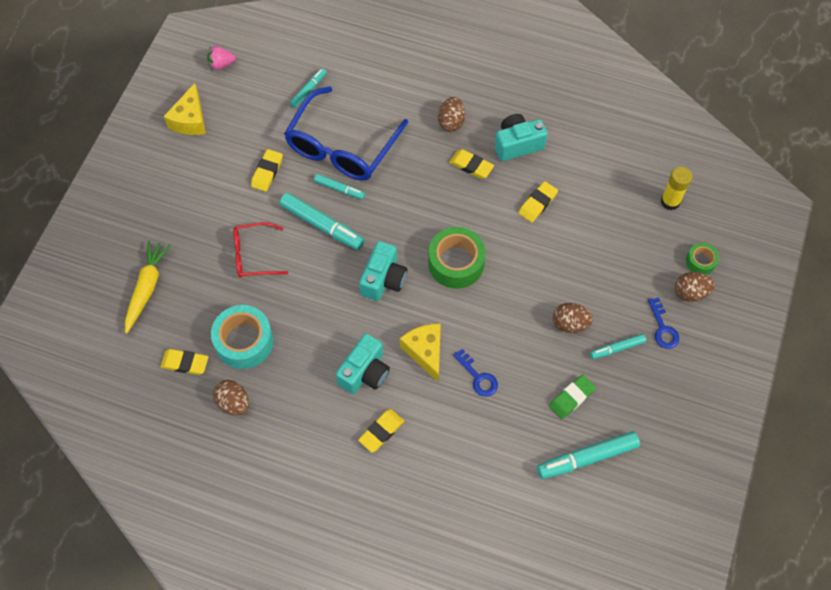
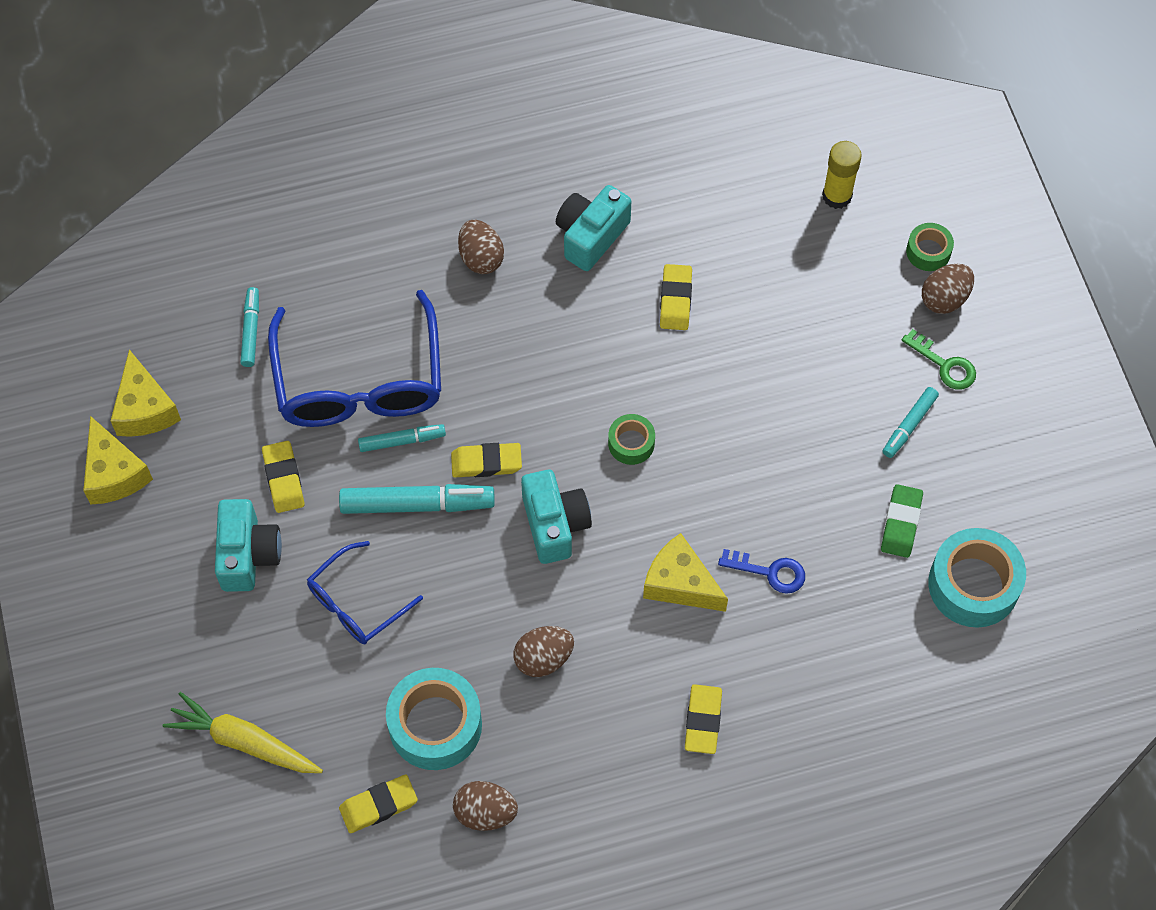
camera: 35 degrees left, 0 degrees up
yellow carrot [125,240,171,334] -> yellow carrot turned 45 degrees counterclockwise [163,692,323,773]
pink strawberry [207,46,235,70] -> none
red glasses [233,222,288,278] -> blue glasses [307,541,423,644]
turquoise camera [336,333,390,394] -> turquoise camera moved to [215,499,282,592]
green tape [428,227,486,289] -> green tape [608,414,655,465], size x0.53
yellow eraser [449,149,494,179] -> yellow eraser moved to [451,443,522,478]
turquoise marker [537,431,640,479] -> turquoise tape [928,528,1026,627]
brown egg [553,303,593,333] -> brown egg moved to [514,626,574,677]
blue key [648,298,679,349] -> green key [902,329,976,390]
none -> yellow cheese [111,350,181,437]

